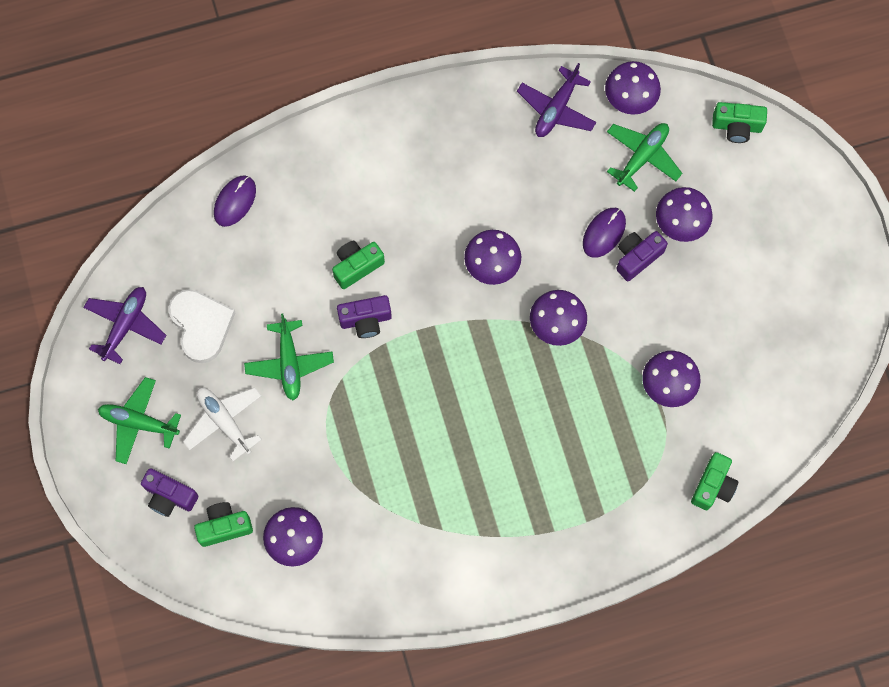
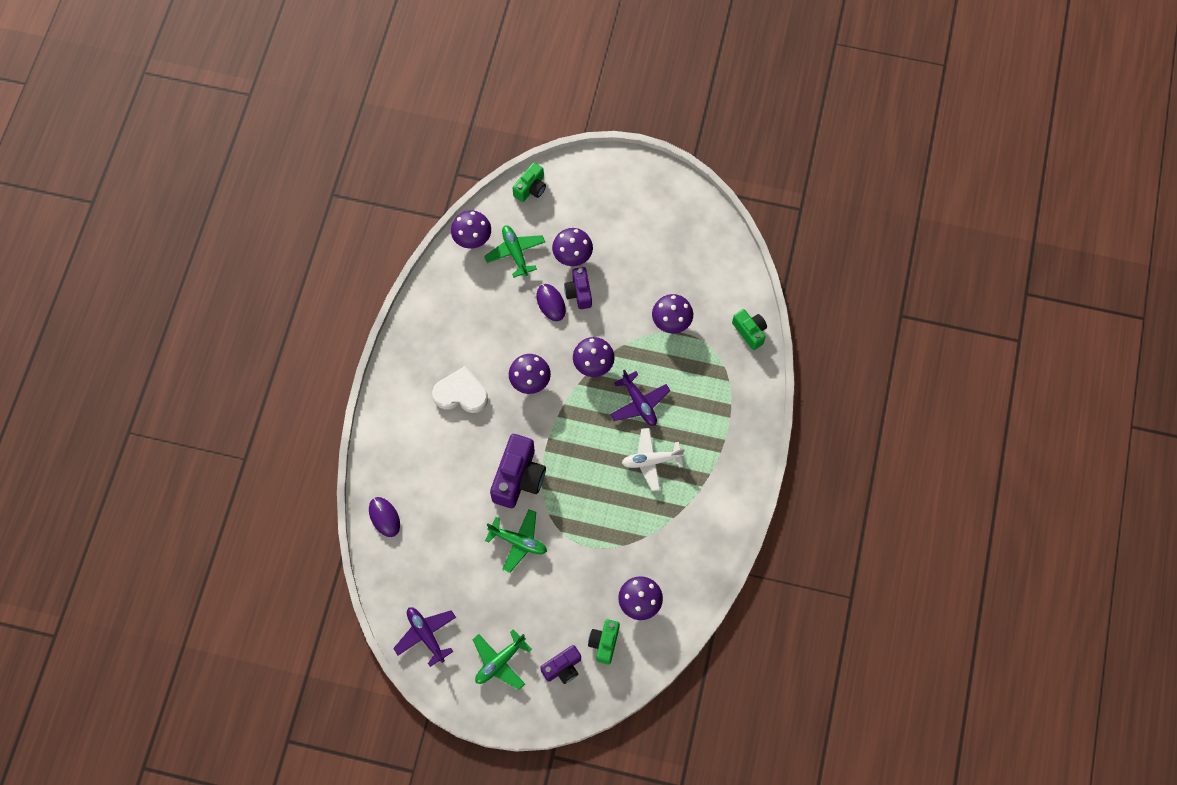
camera: 60 degrees left, 5 degrees down
white heart [168,289,235,363] -> white heart moved to [432,366,488,413]
white plane [183,387,262,461] -> white plane moved to [622,428,685,491]
green camera [332,241,385,289] -> none
purple camera [337,295,392,338] -> purple camera [490,434,546,508], size x1.70
purple plane [517,63,596,137] -> purple plane moved to [610,369,670,426]

